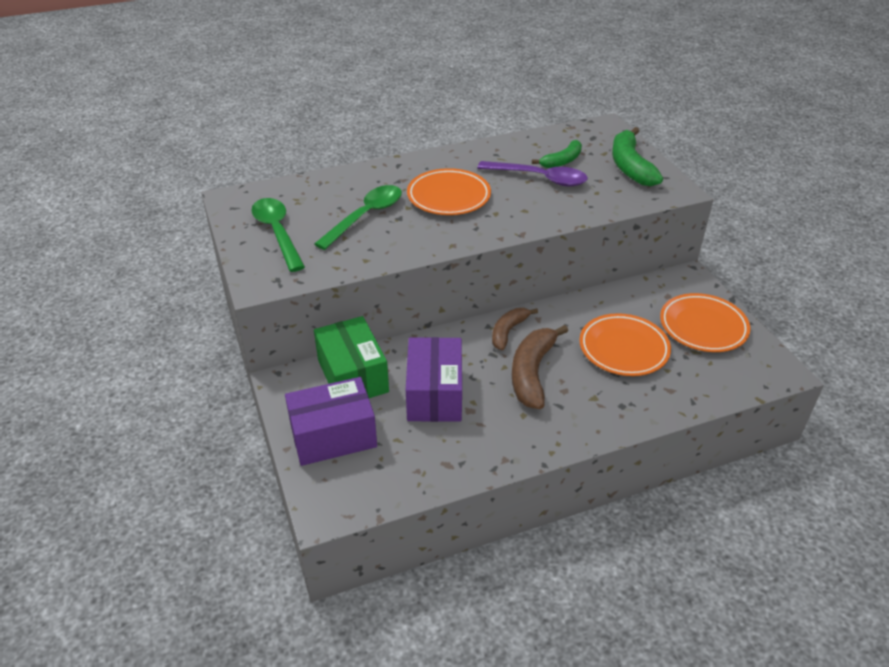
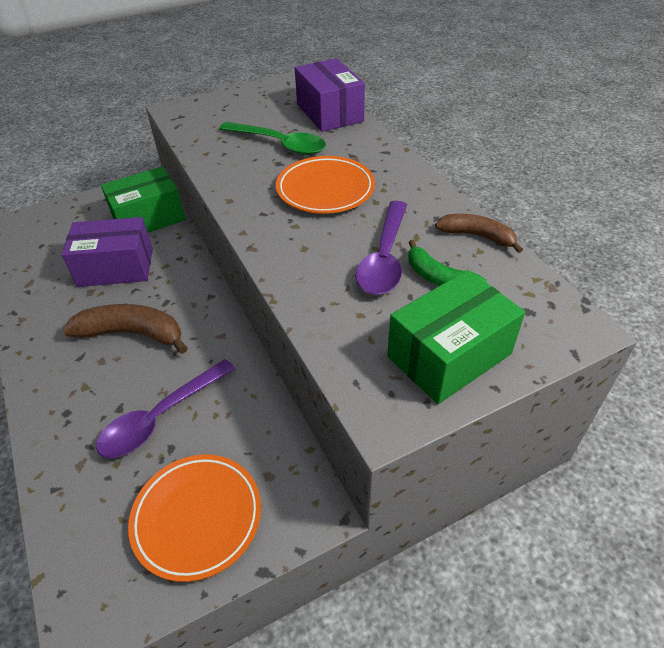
camera: 85 degrees right, 5 degrees up
green spoon [251,198,305,272] -> none
purple box [285,377,377,466] -> purple box moved to [295,58,365,132]
brown banana [492,308,538,350] -> brown banana moved to [435,214,523,253]
orange plate [579,313,671,376] -> purple spoon [96,359,235,458]
green banana [612,127,663,186] -> green box [387,270,525,404]

